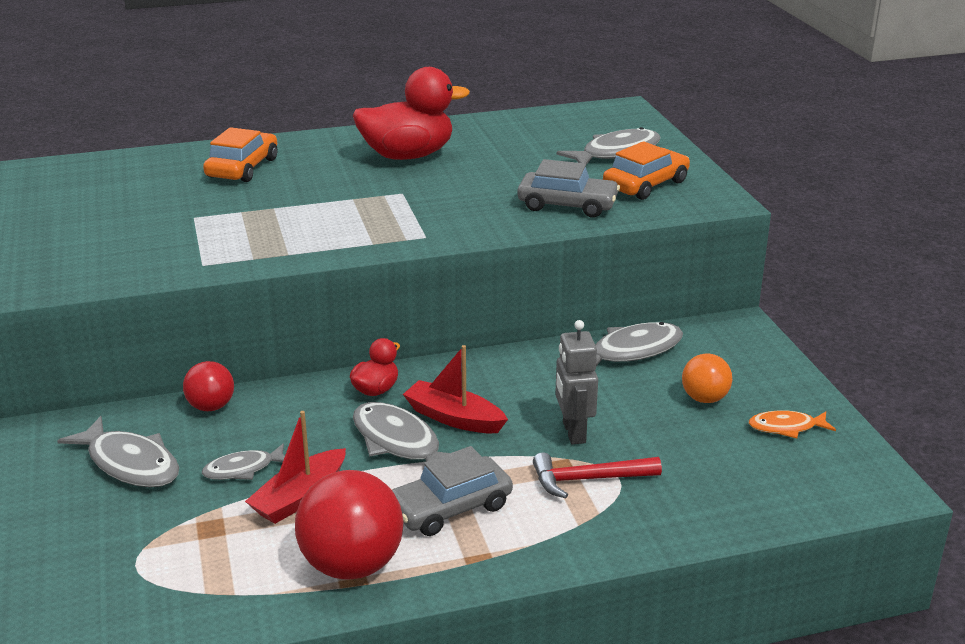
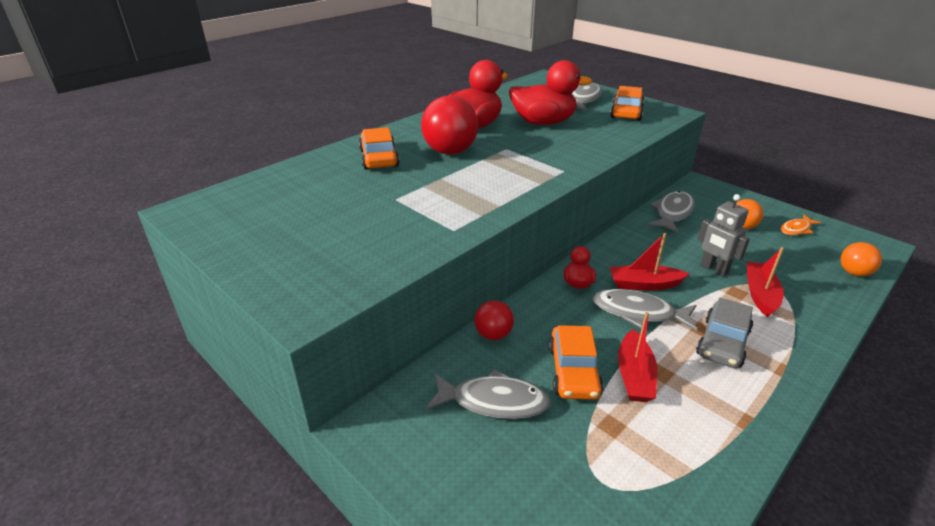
camera: 30 degrees left, 5 degrees up
grey fish [202,443,285,480] -> orange car [549,325,603,400]
red ball [295,470,404,580] -> red ball moved to [421,96,478,155]
grey car [517,159,620,218] -> none
red hammer [533,452,662,499] -> red boat [747,247,784,317]
none -> red duck [509,60,592,125]
none -> orange ball [840,242,882,277]

